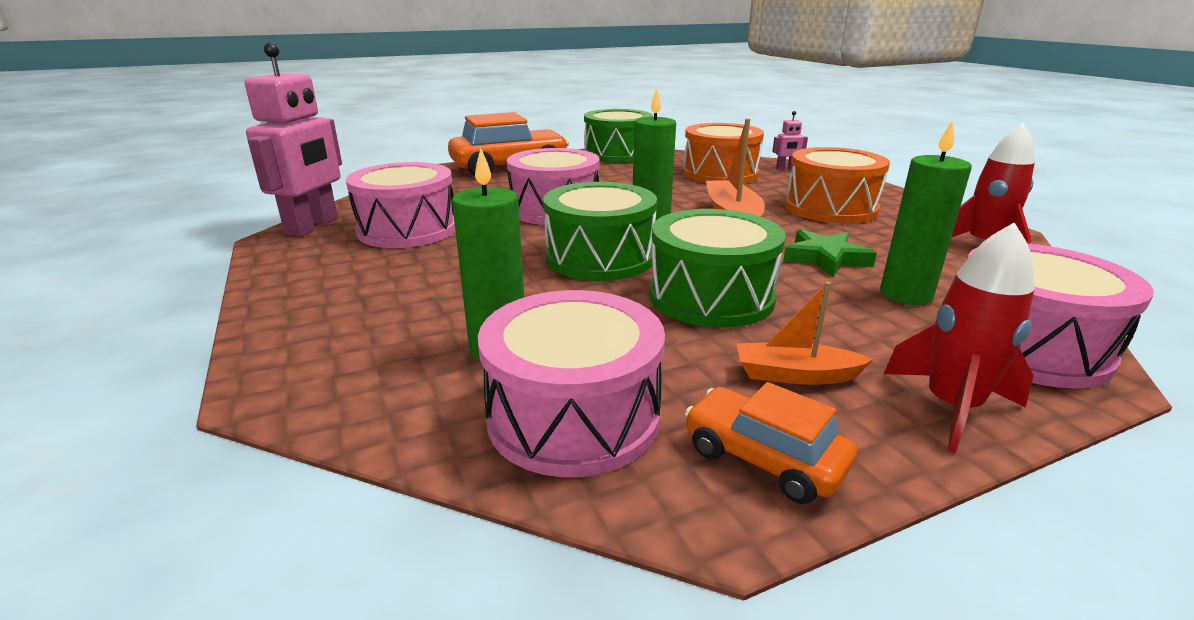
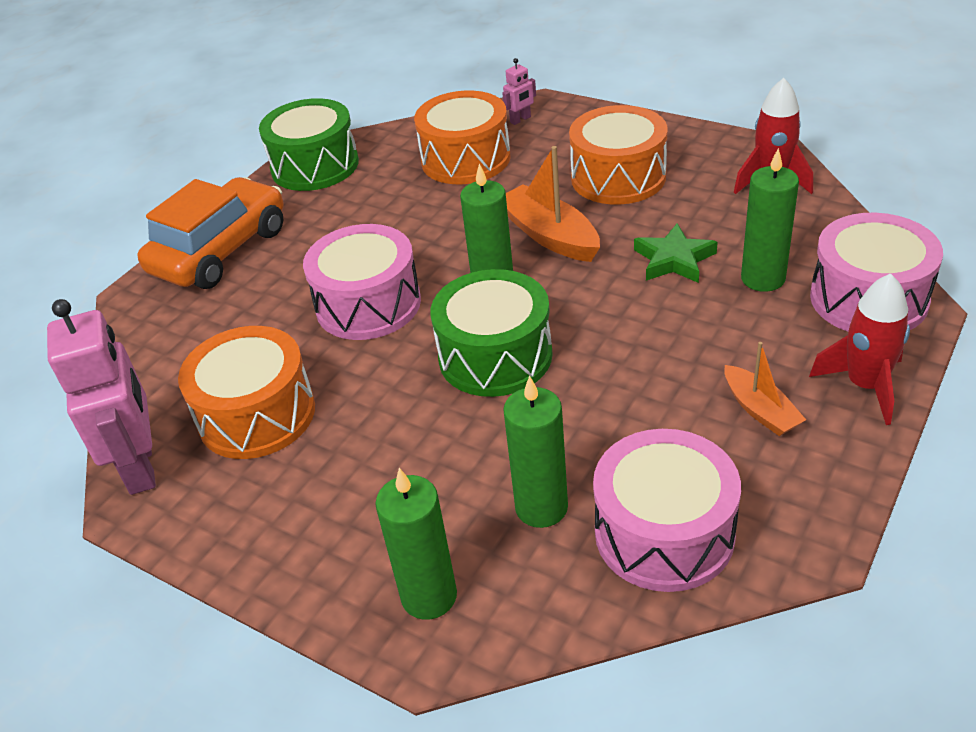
camera: 30 degrees left, 15 degrees up
pink drum [346,162,455,248] -> orange drum [178,326,315,459]
green drum [649,209,786,328] -> none
orange car [685,382,857,504] -> none
orange boat [736,282,874,385] -> orange boat turned 90 degrees counterclockwise [724,342,806,436]
none -> green candle [375,468,457,620]

